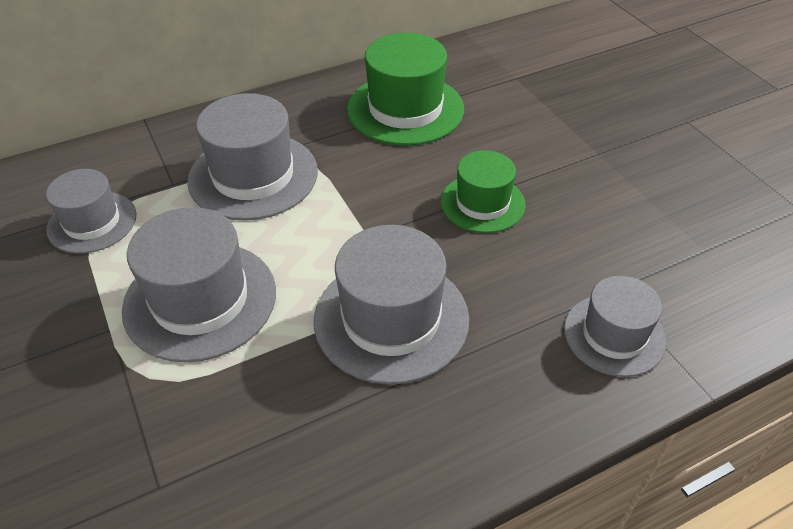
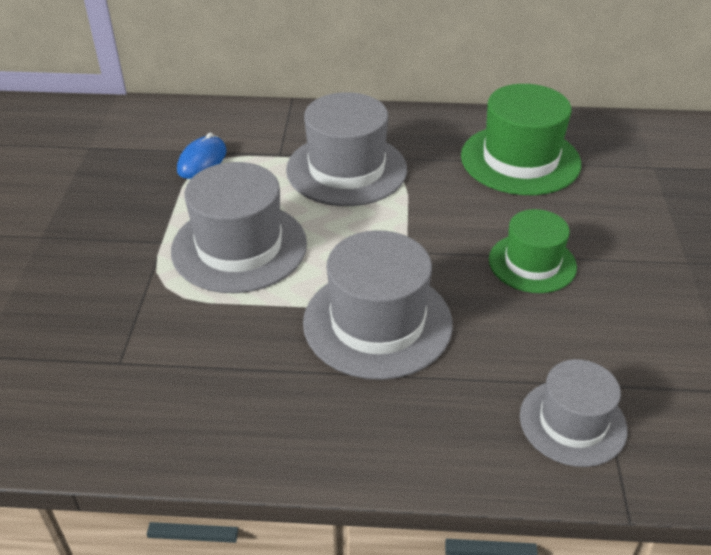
camera: 30 degrees right, 5 degrees down
grey hat [46,169,136,254] -> blue mouse [177,133,227,179]

